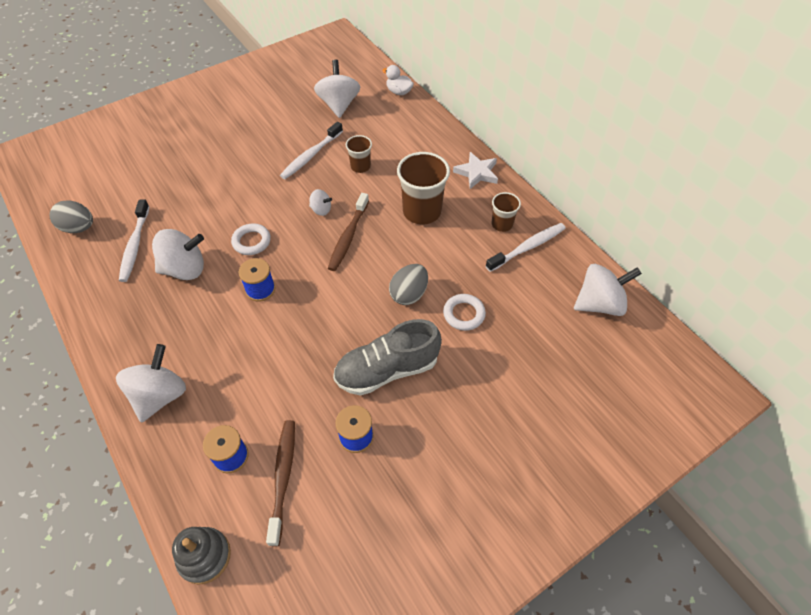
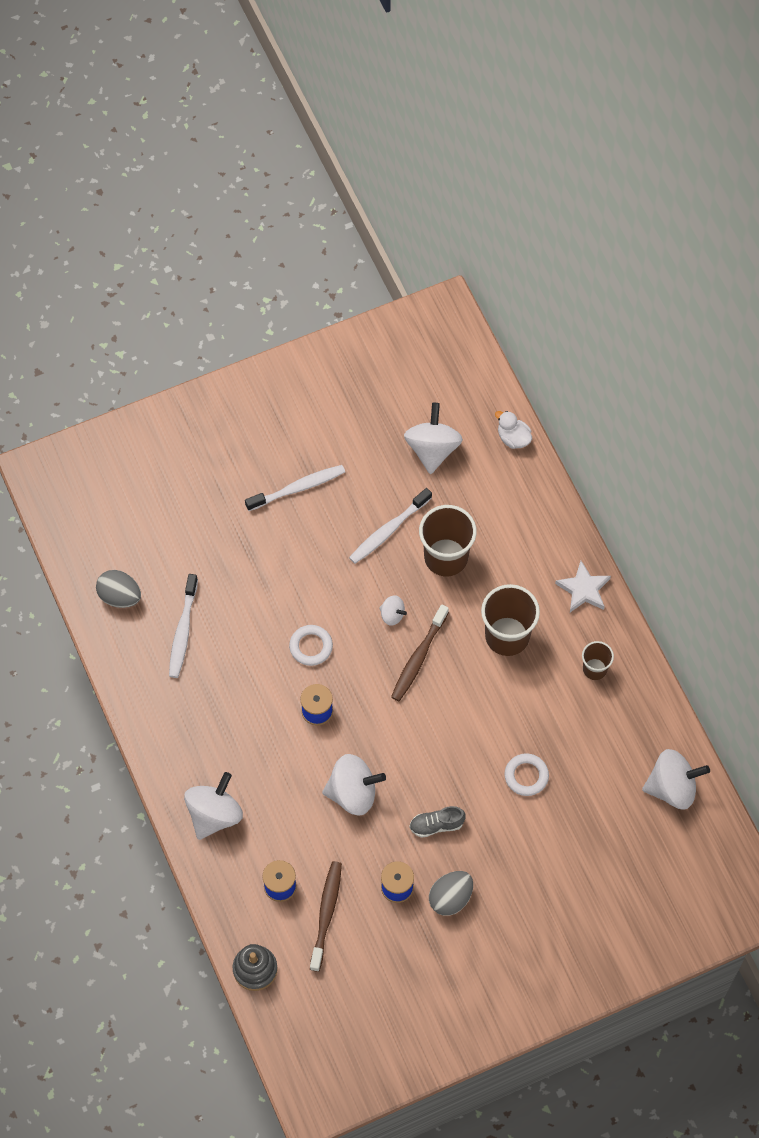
camera: 10 degrees right, 10 degrees up
white spinning top [152,229,204,280] -> white spinning top moved to [322,754,386,816]
grey shoe [333,319,442,396] -> grey shoe [409,806,466,838], size x0.51
brown cup [346,135,372,173] -> brown cup [419,505,477,576], size x1.82
grey egg [389,264,428,305] -> grey egg moved to [429,871,473,916]
white toothbrush [486,223,566,272] -> white toothbrush moved to [245,465,345,511]

